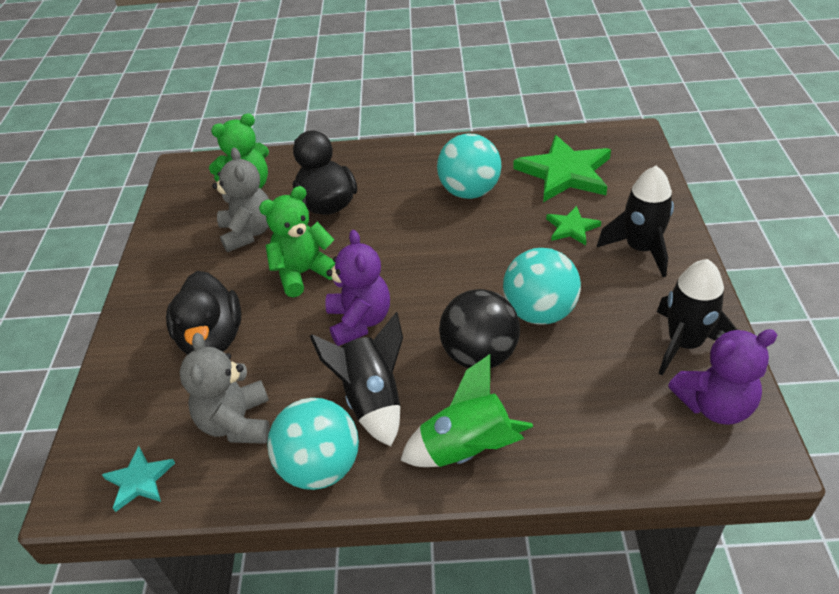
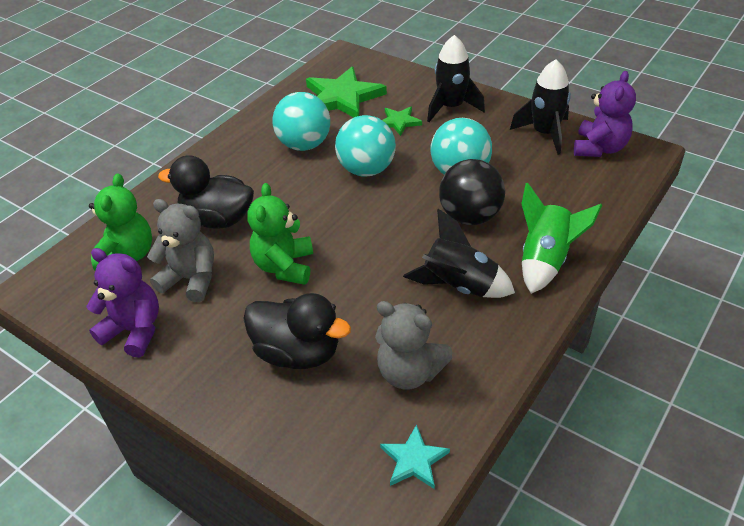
camera: 55 degrees left, 0 degrees up
turquoise ball [267,398,359,490] -> turquoise ball moved to [335,115,396,177]
purple teddy bear [325,230,390,346] -> purple teddy bear moved to [86,248,159,358]

